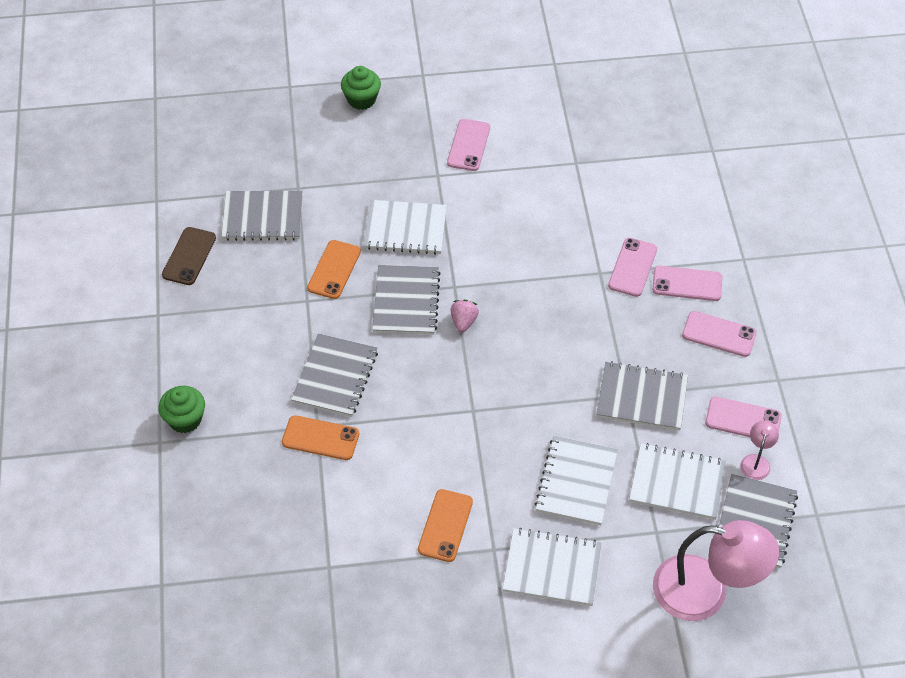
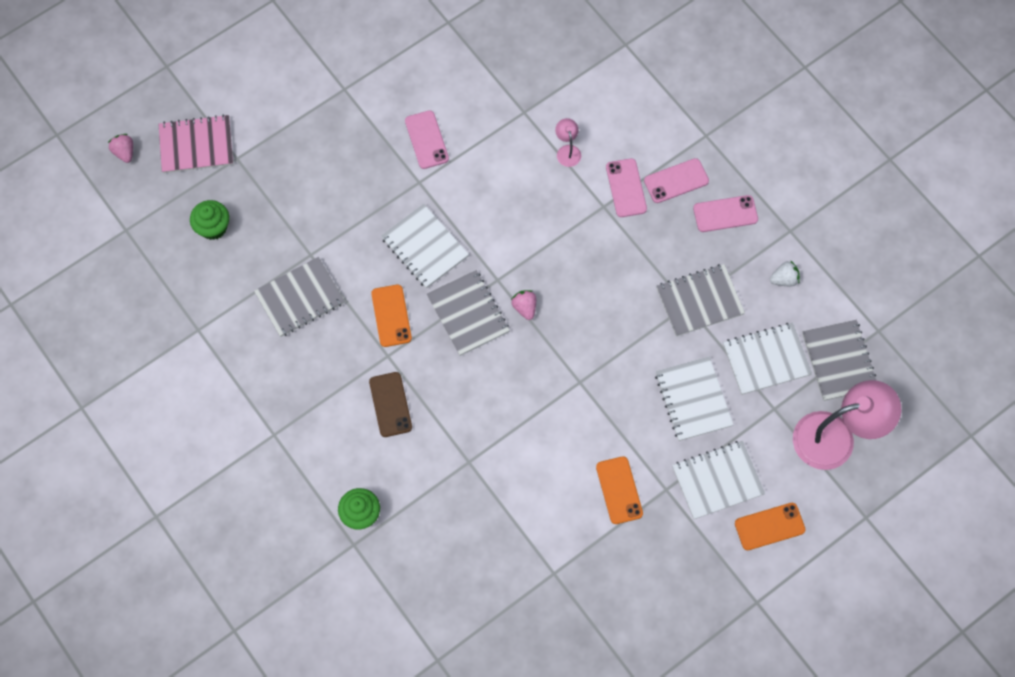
camera: 30 degrees left, 15 degrees up
brown phone [162,227,216,285] -> brown phone moved to [369,372,412,437]
orange phone [282,415,359,460] -> orange phone moved to [735,503,806,550]
grey notebook [291,333,378,417] -> none
green cupcake [341,66,381,110] -> green cupcake moved to [190,200,229,240]
white notebook [363,200,447,255] -> white notebook turned 75 degrees clockwise [381,204,469,288]
pink phone [705,397,782,437] -> white strawberry [770,260,800,286]
pink lamp [740,420,779,480] -> pink lamp moved to [555,118,581,167]
none -> pink strawberry [108,134,133,163]
none -> pink notebook [159,115,233,173]

